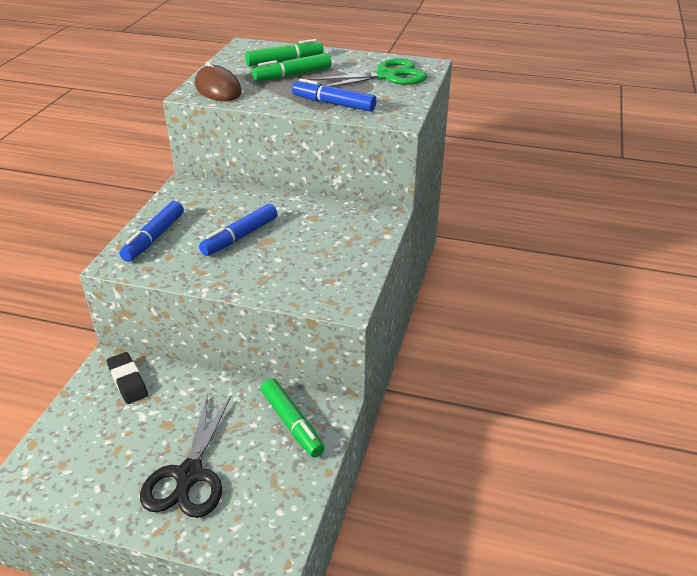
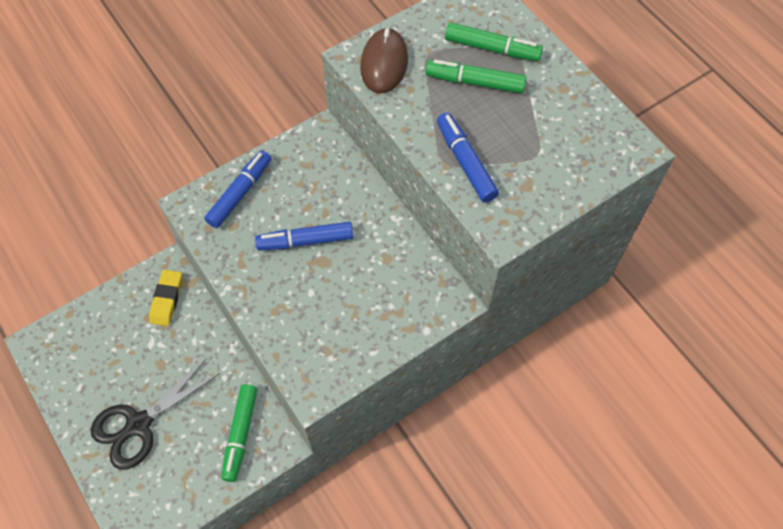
camera: 40 degrees right, 25 degrees up
black eraser [107,352,148,404] -> yellow eraser [149,270,182,326]
blue marker [119,201,184,262] -> blue marker turned 150 degrees clockwise [204,150,271,228]
green scissors [308,58,427,87] -> none

